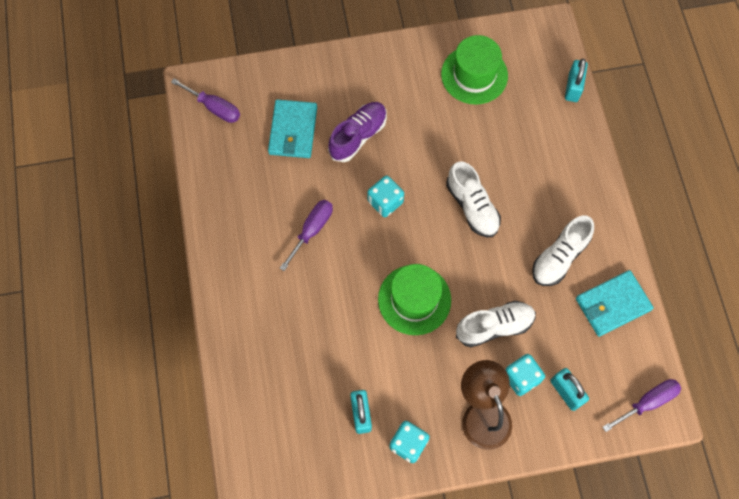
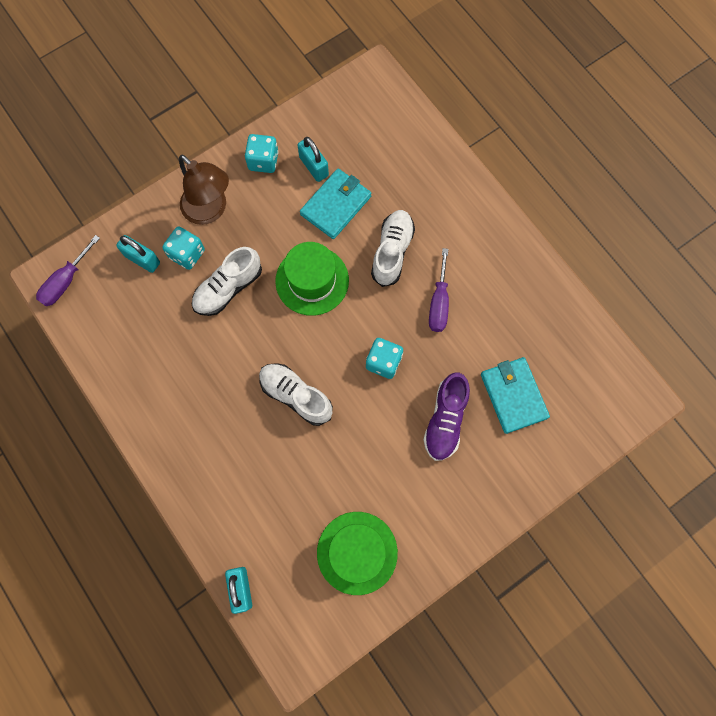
camera: 155 degrees right, 5 degrees up
purple screwdriver [171,78,240,123] -> none
white shoe [532,215,594,286] -> white shoe moved to [371,210,415,287]
turquoise wallet [576,270,654,337] -> turquoise wallet moved to [300,168,371,239]

